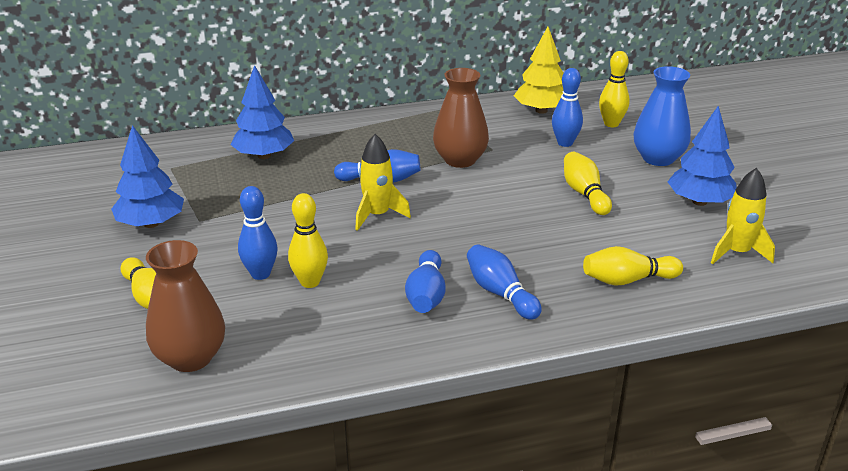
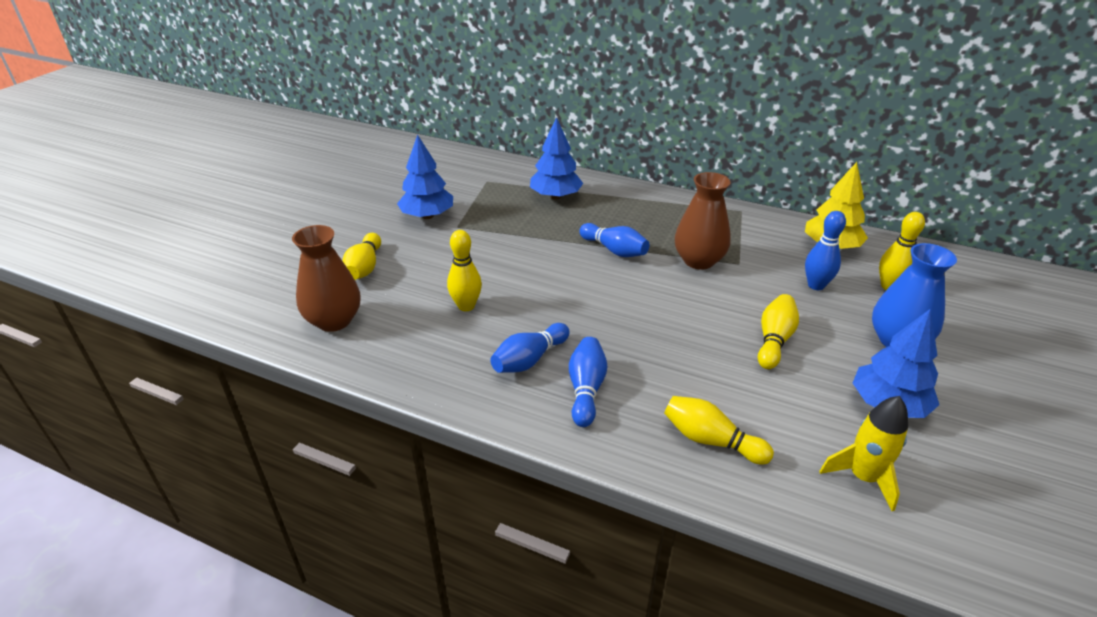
camera: 40 degrees right, 5 degrees up
blue bowling pin [238,186,277,280] -> none
yellow rocket [355,134,411,231] -> none

